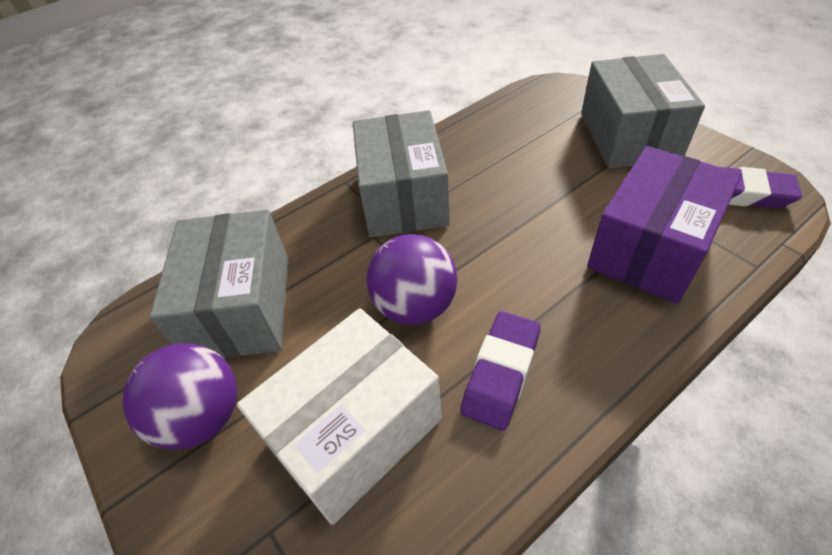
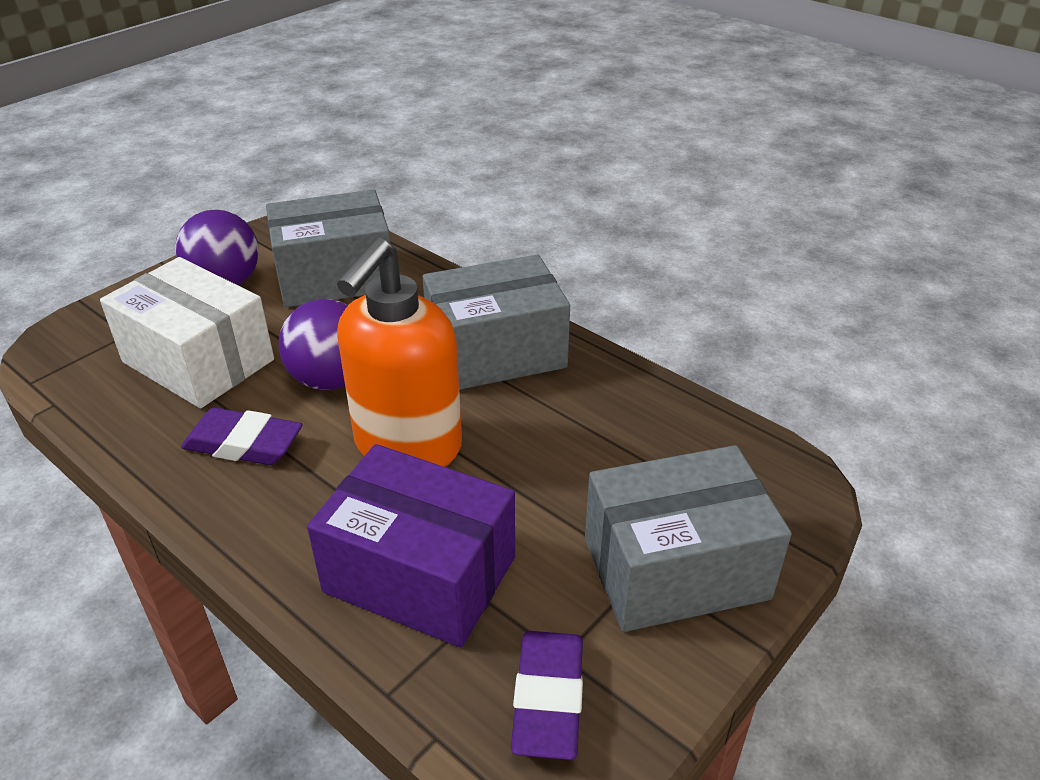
camera: 75 degrees right, 10 degrees down
none -> orange soap dispenser [337,237,462,467]

